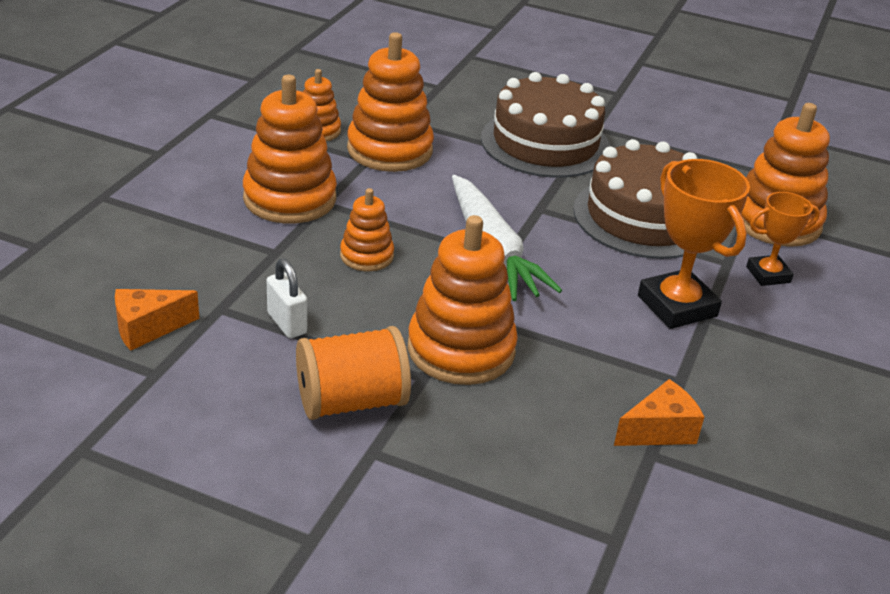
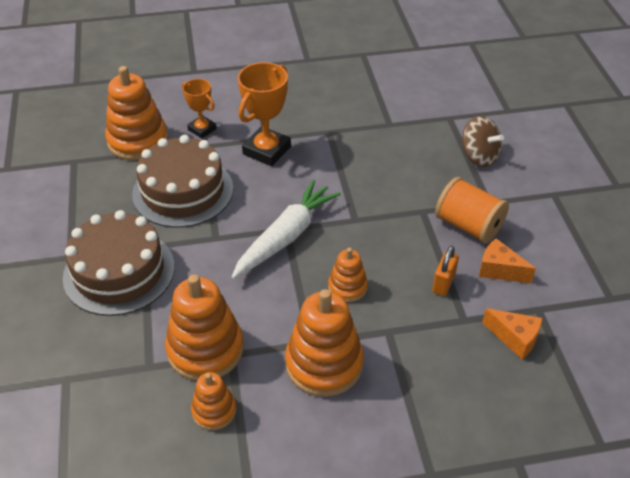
camera: 120 degrees left, 10 degrees up
white padlock [267,258,307,338] -> orange padlock [432,246,459,296]
orange stacking toy [408,215,518,385] -> none
orange cheese [614,379,704,446] -> orange cheese moved to [479,238,536,283]
none -> brown spinning top [462,116,504,167]

